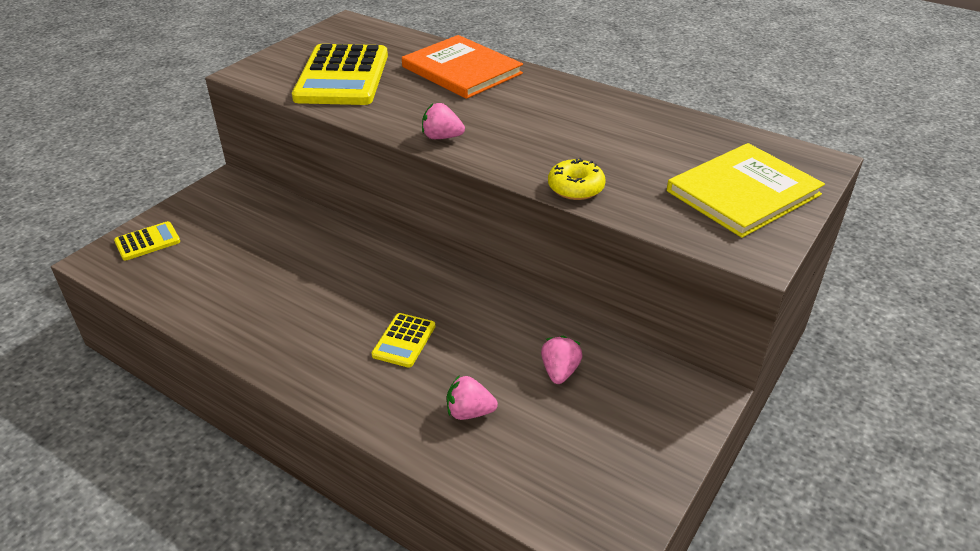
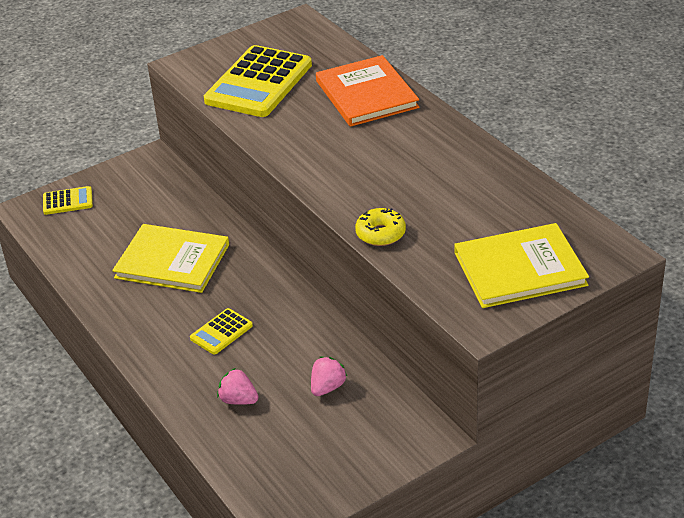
camera: 25 degrees right, 0 degrees up
pink strawberry [422,103,465,139] -> none
none -> yellow book [112,224,229,293]

